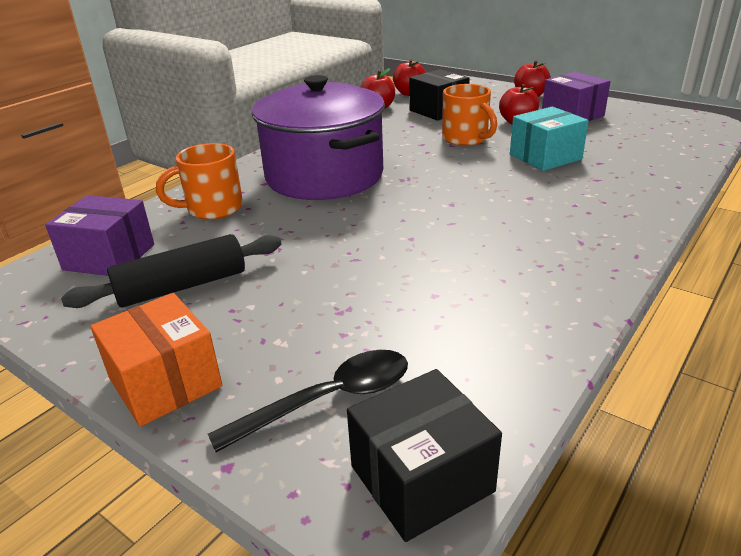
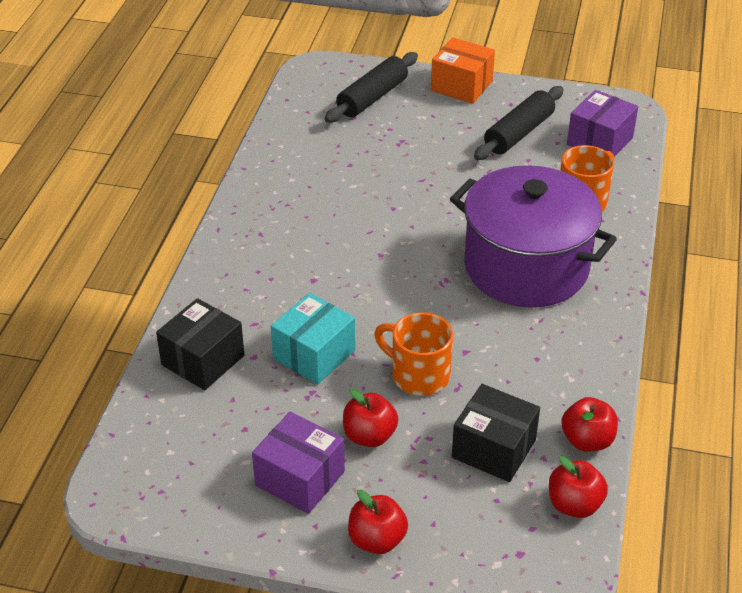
camera: 155 degrees right, 10 degrees up
purple box [45,195,154,276] -> purple box turned 45 degrees counterclockwise [567,90,638,157]
black spoon [208,350,408,452] -> black rolling pin [325,52,418,123]
black box [347,369,502,542] -> black box moved to [156,298,244,390]

